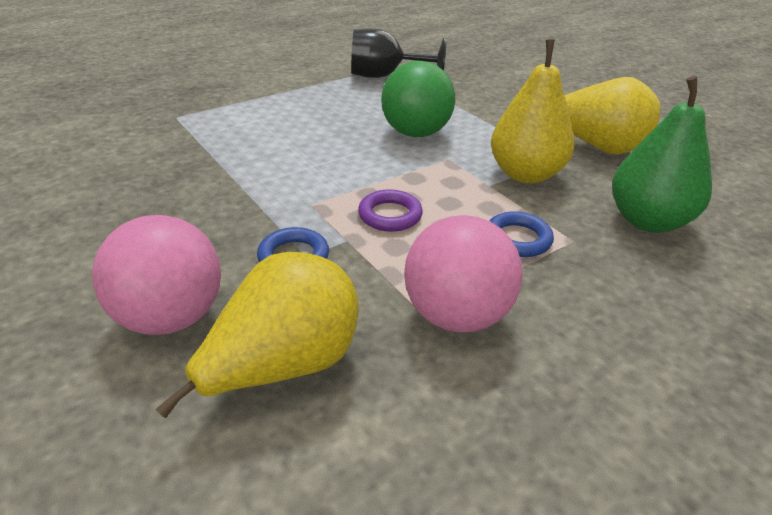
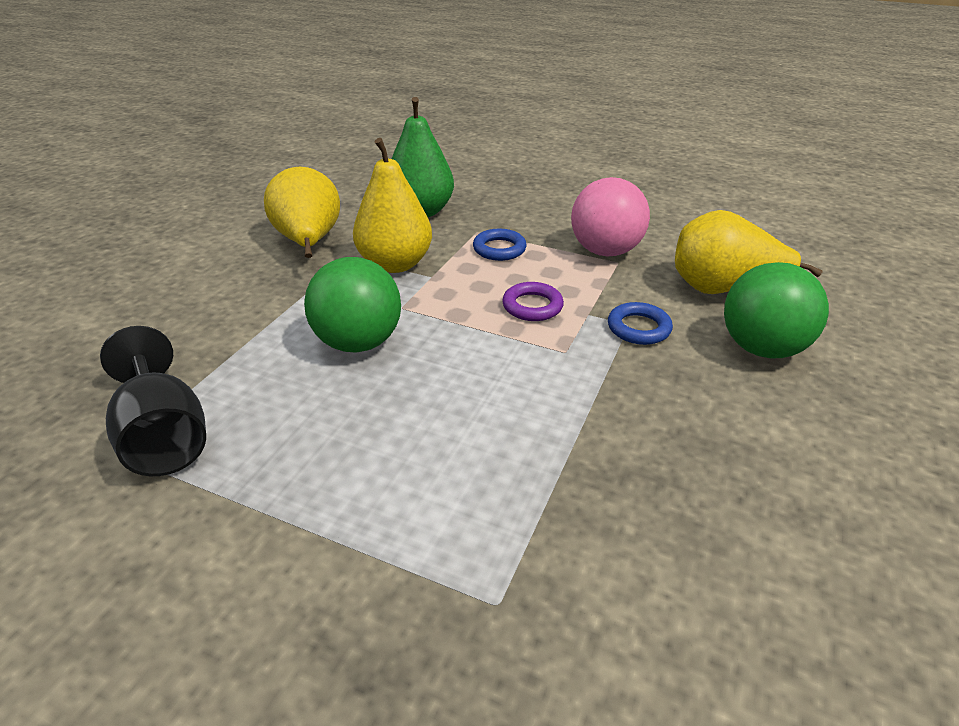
camera: 120 degrees left, 0 degrees up
pink ball [92,215,221,335] -> green ball [724,262,829,358]

